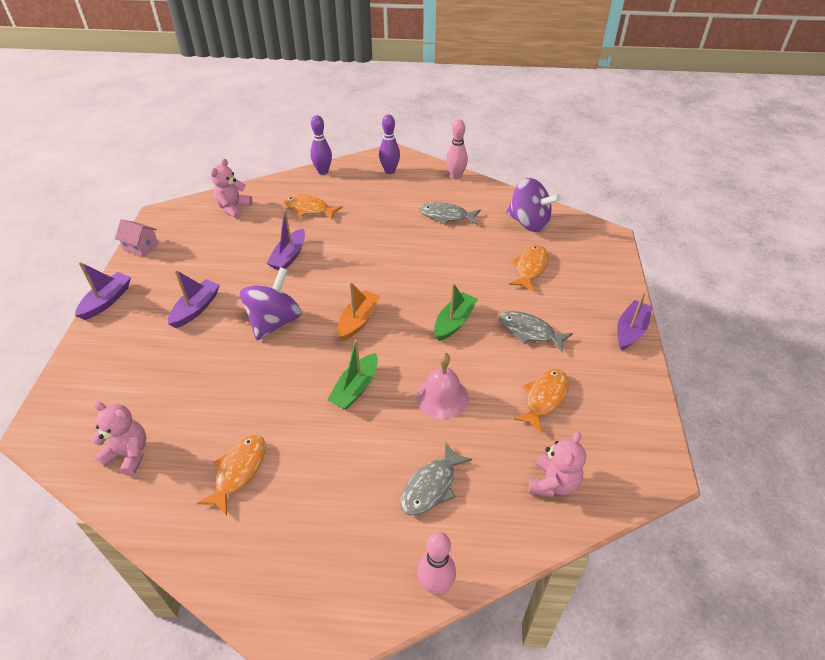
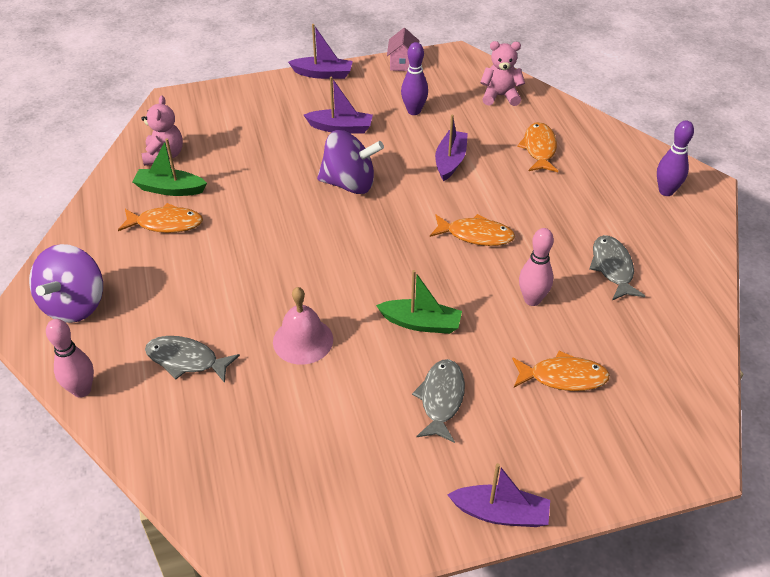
camera: 70 degrees right, 0 degrees up
purple boat [267,209,305,270] -> purple boat turned 105 degrees clockwise [435,114,468,181]
purple bowling pin [310,115,332,175] -> purple bowling pin moved to [401,42,428,115]
green boat [327,340,378,410] -> green boat moved to [132,138,207,196]
orange boat [337,282,380,341] -> none
pink bowling pin [446,120,468,179] -> pink bowling pin moved to [519,228,554,306]
purple spinning top [506,178,561,232] -> purple spinning top moved to [29,244,103,323]
orange fish [513,369,569,434] -> orange fish moved to [430,214,515,246]
pink teddy bear [529,432,586,497] -> none

